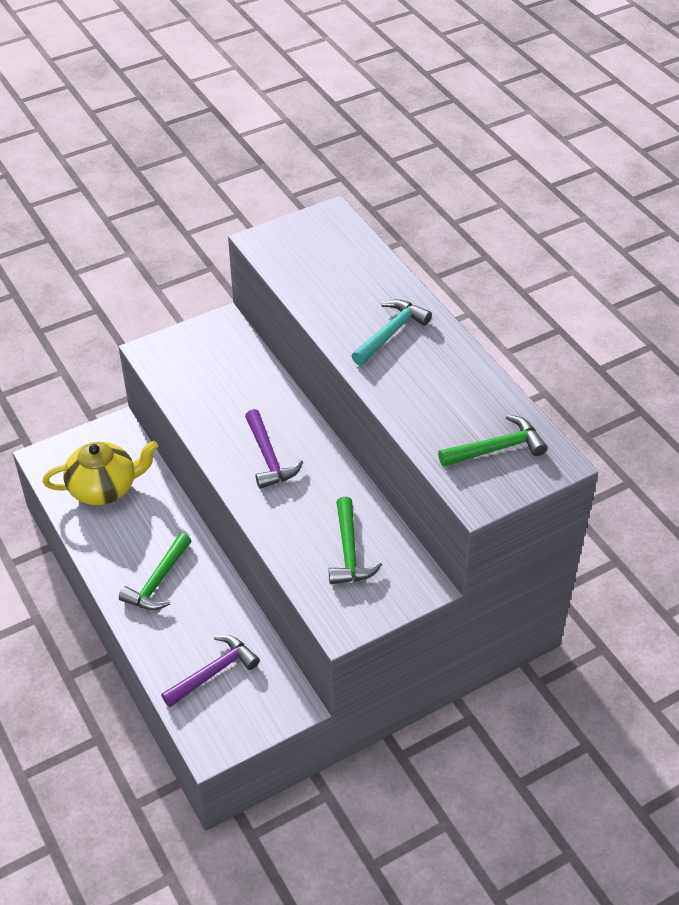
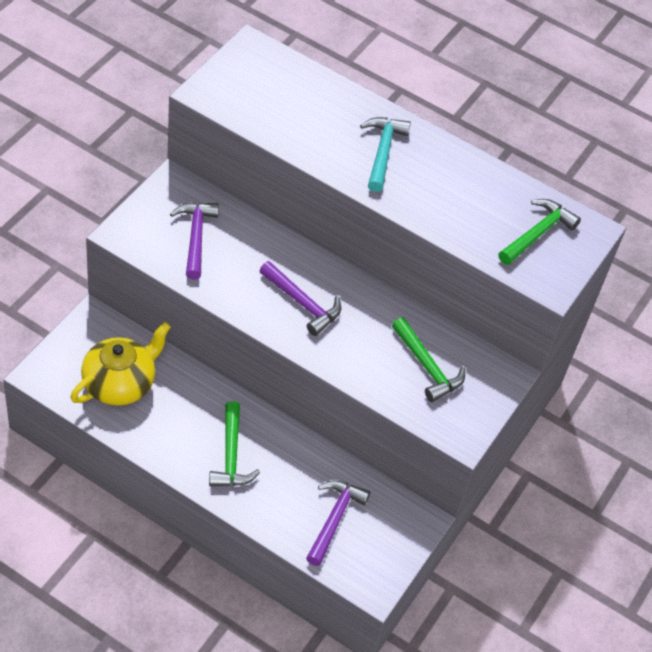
camera: 35 degrees left, 5 degrees up
none -> purple hammer [170,202,219,280]

